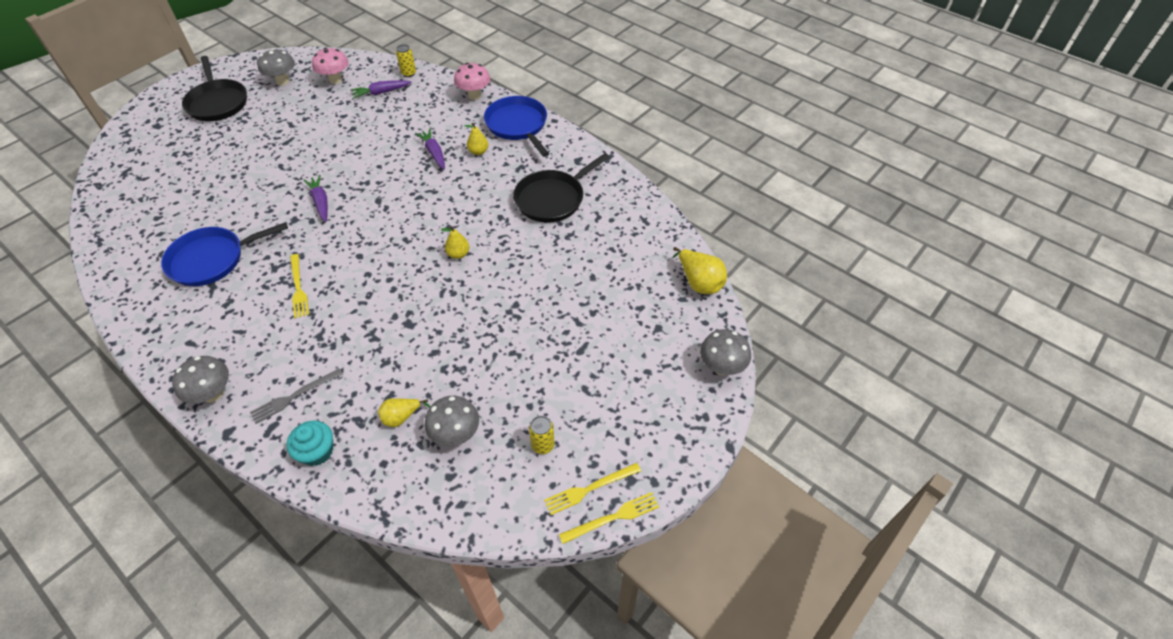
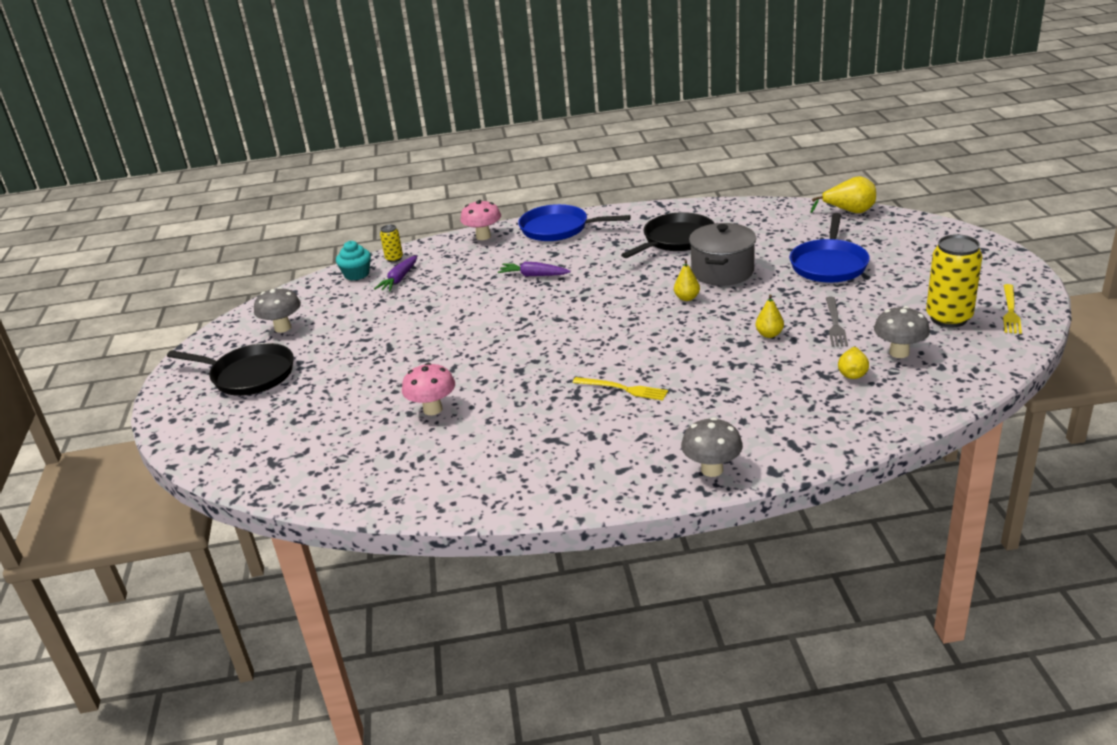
camera: 45 degrees left, 20 degrees down
blue pan [161,222,288,286] -> blue pan moved to [790,213,870,283]
grey fork [250,368,343,424] -> grey fork moved to [826,297,848,347]
turquoise cupcake [287,421,333,466] -> turquoise cupcake moved to [336,241,371,281]
purple carrot [304,175,328,222] -> none
pink mushroom [312,47,349,84] -> pink mushroom moved to [402,363,455,415]
yellow pear [465,123,488,155] -> yellow pear moved to [756,294,784,338]
black pan [513,153,610,223] -> black pan turned 135 degrees counterclockwise [621,212,715,258]
yellow can [529,416,555,454] -> yellow can [926,234,982,328], size x2.02
yellow fork [559,492,659,544] -> none
grey mushroom [700,329,751,375] -> none
none -> grey pot [689,223,756,286]

